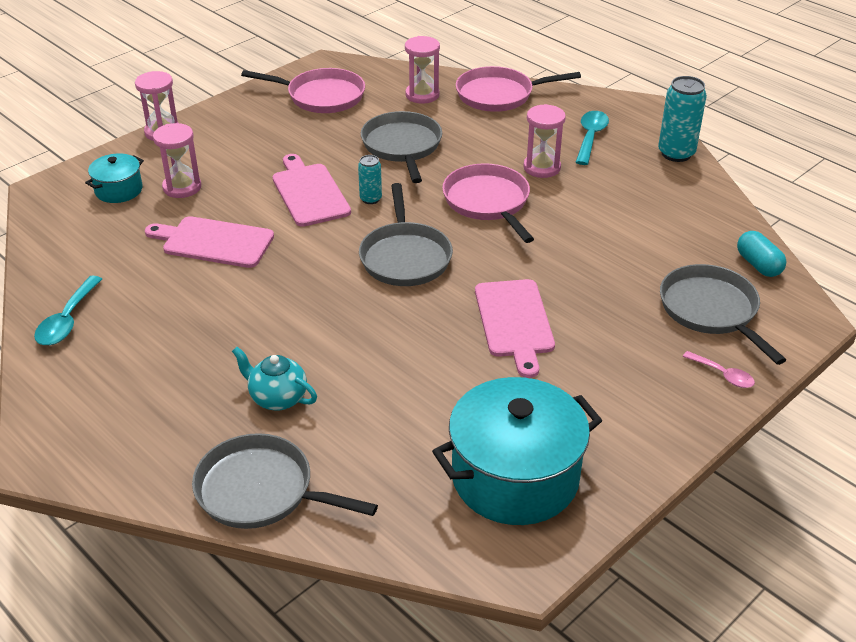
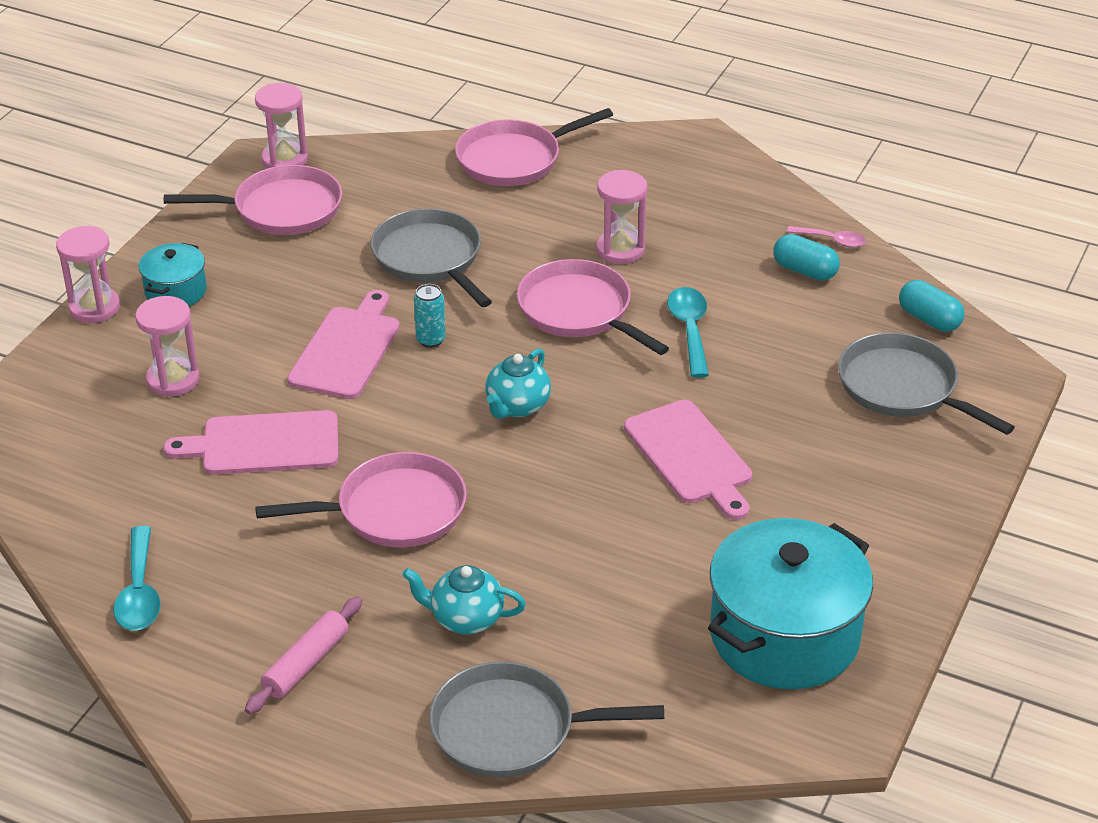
camera: 20 degrees left, 0 degrees up
turquoise pot [85,153,144,203] -> turquoise pot moved to [139,243,207,306]
pink cutting board [272,154,351,227] -> pink cutting board turned 60 degrees clockwise [287,290,400,399]
grey pan [359,183,453,286] -> turquoise teapot [485,348,551,419]
pink hourglass [405,36,440,104] -> pink hourglass moved to [255,83,308,169]
turquoise spoon [576,111,609,165] -> turquoise spoon moved to [667,287,709,378]
turquoise can [658,76,707,162] -> none
pink spoon [682,351,755,388] -> pink spoon moved to [787,226,866,247]
none -> pink rolling pin [245,596,362,714]
none -> pink pan [255,452,467,548]
none -> turquoise capsule [773,234,840,281]

